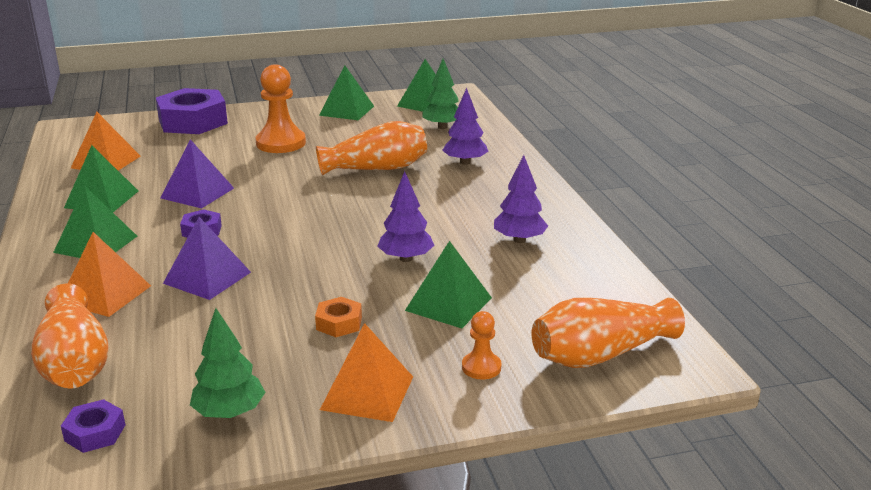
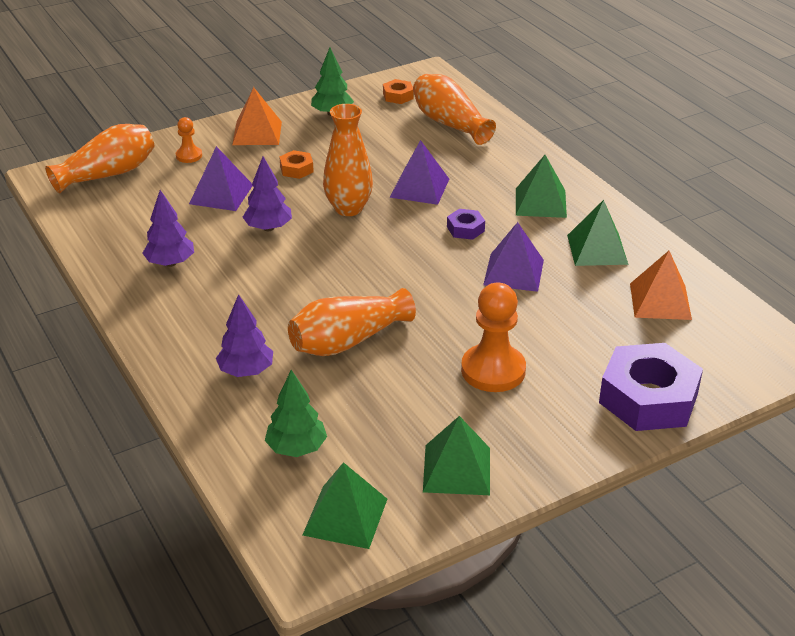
camera: 165 degrees right, 10 degrees up
purple nut [61,399,125,453] -> orange nut [383,79,414,104]
orange pyramid [68,232,151,317] -> none
green pyramid [405,241,492,328] -> purple pyramid [189,146,252,211]
none -> orange vase [323,104,373,216]

